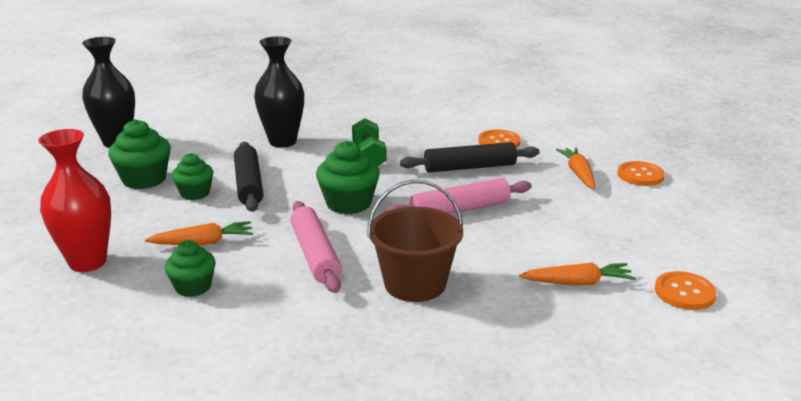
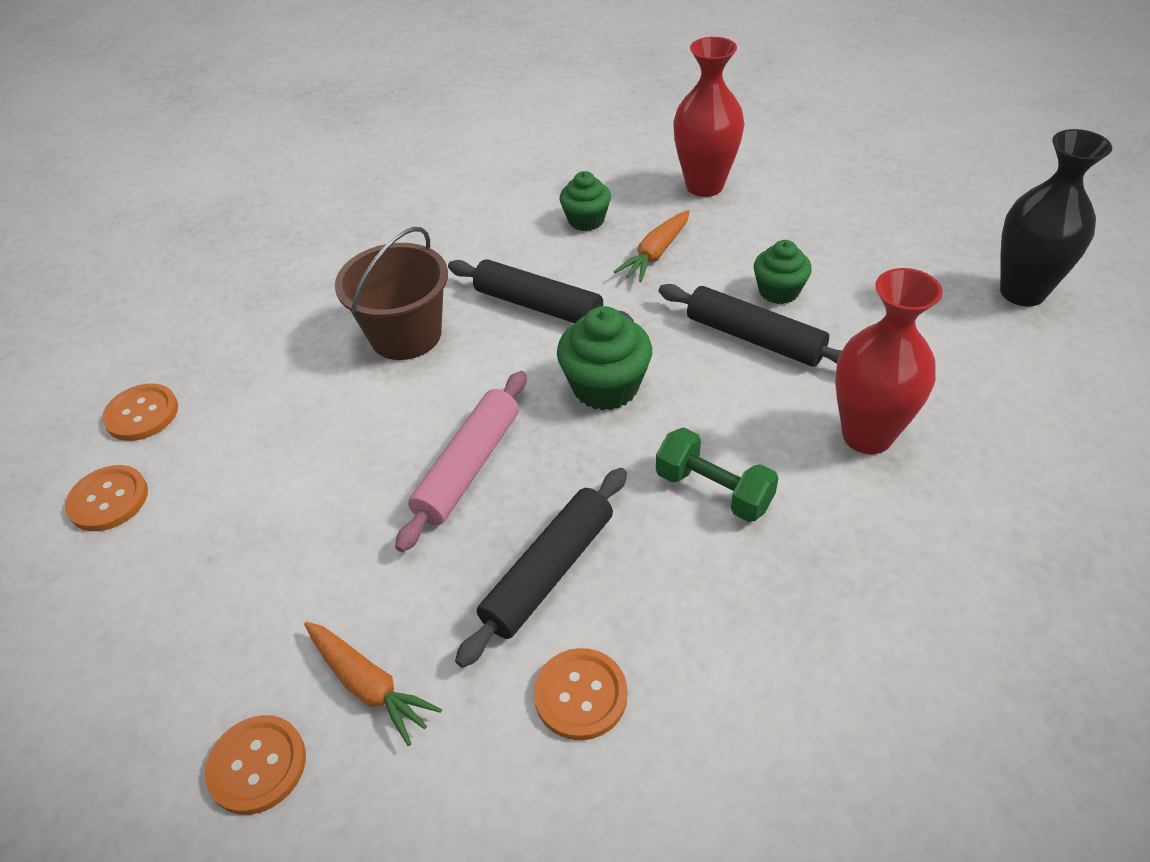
camera: 140 degrees right, 20 degrees up
green cupcake [108,119,171,189] -> none
black vase [254,36,304,148] -> red vase [835,268,943,454]
pink rolling pin [291,201,342,293] -> black rolling pin [448,259,634,323]
orange carrot [519,263,636,286] -> none
none -> orange button [102,384,178,441]

